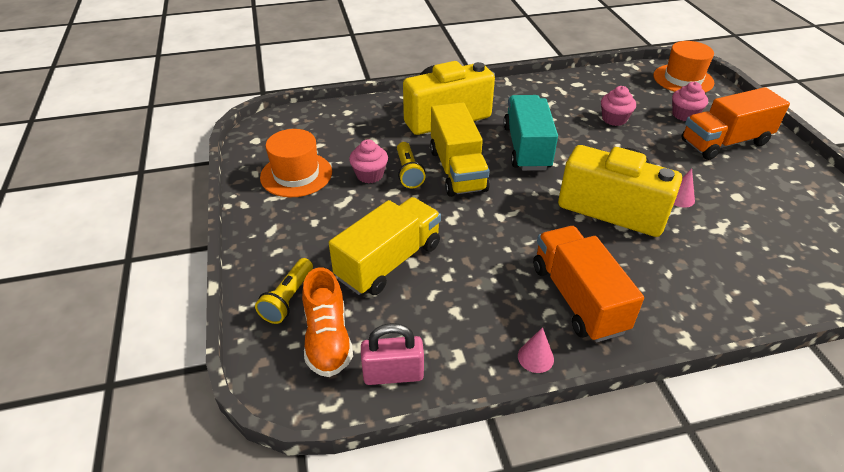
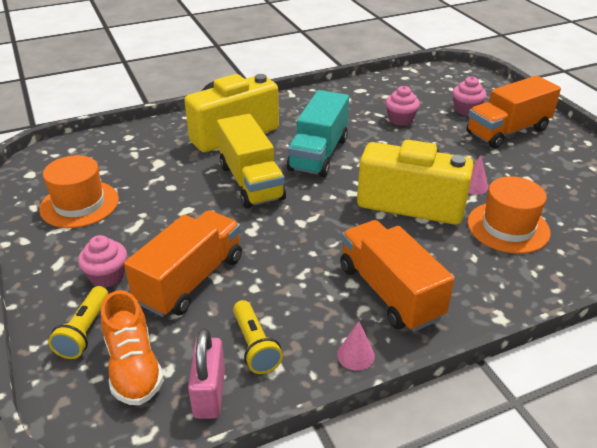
camera: 10 degrees left, 5 degrees down
yellow truck [329,197,441,295] -> orange truck [124,210,242,317]
pink cupcake [349,139,388,183] -> pink cupcake moved to [78,235,127,288]
pink padlock [361,323,424,385] -> pink padlock turned 75 degrees counterclockwise [188,328,225,419]
yellow flashlight [397,142,426,188] -> yellow flashlight moved to [233,300,283,374]
turquoise truck [503,95,558,171] -> turquoise truck turned 150 degrees counterclockwise [287,90,349,177]
orange hat [653,41,714,93] -> orange hat moved to [467,176,551,254]

